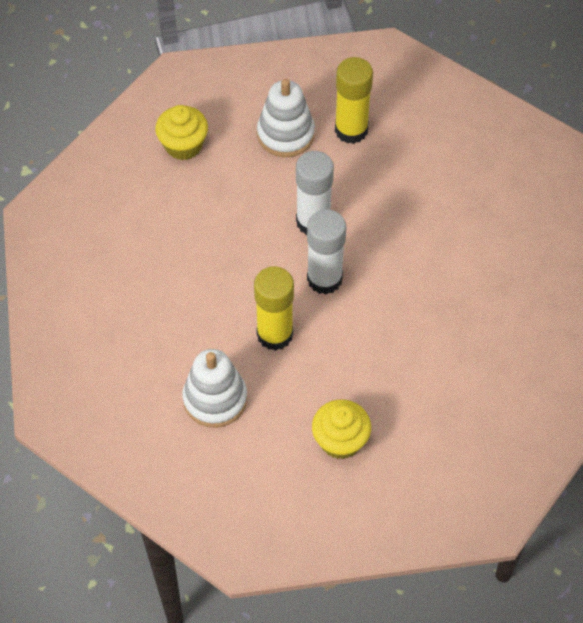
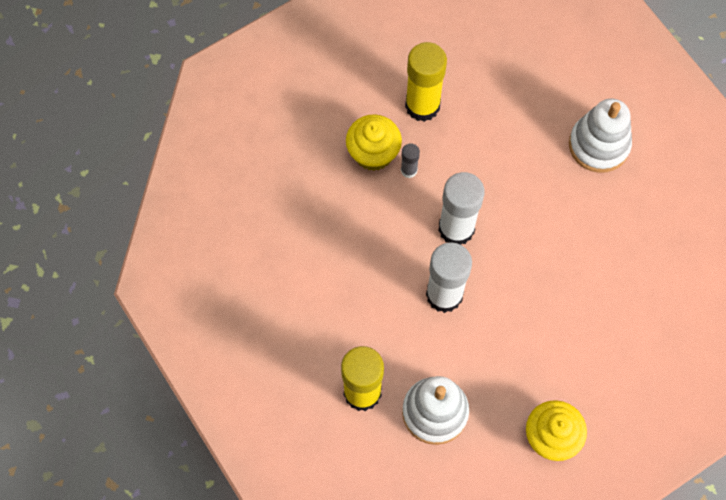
camera: 160 degrees left, 10 degrees up
yellow glue stick [254,266,294,351] -> yellow glue stick moved to [405,42,447,122]
yellow cupcake [312,399,371,459] -> yellow cupcake moved to [346,114,402,171]
none -> grey glue stick [401,143,420,178]

